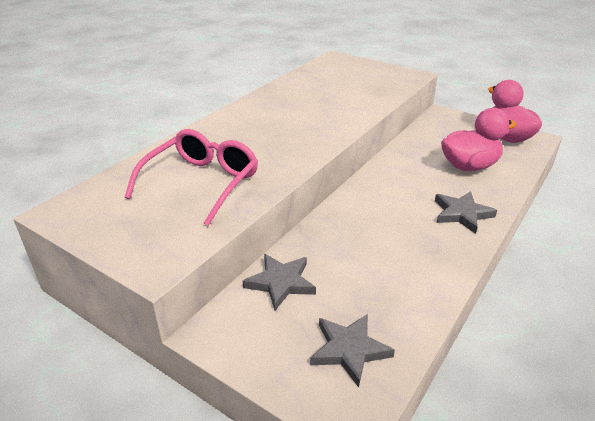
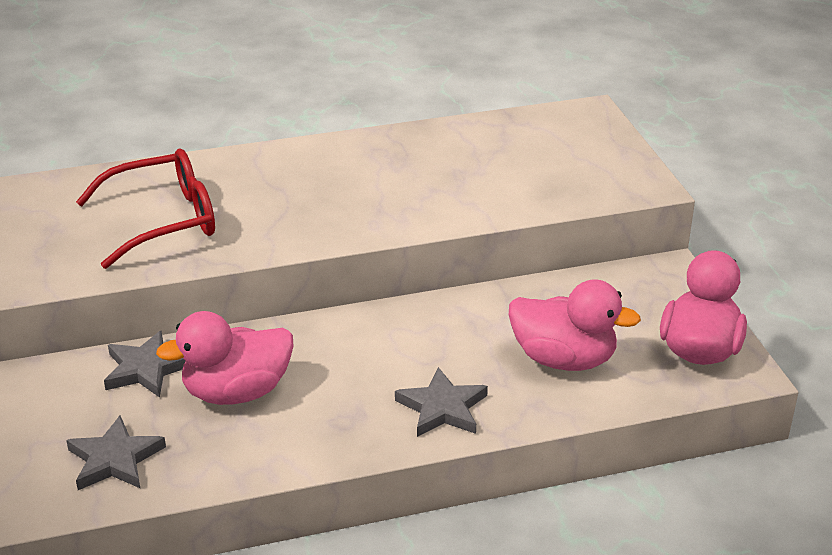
camera: 40 degrees right, 0 degrees up
pink glasses [125,129,258,226] -> red glasses [76,149,215,269]
none -> pink duck [156,311,293,405]

